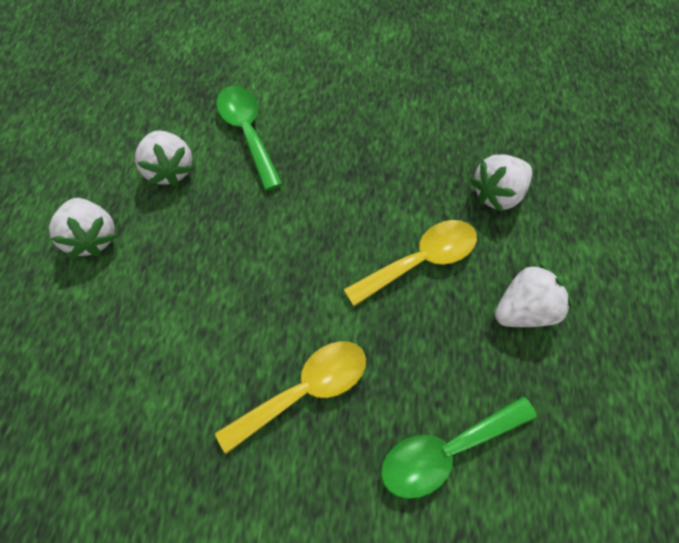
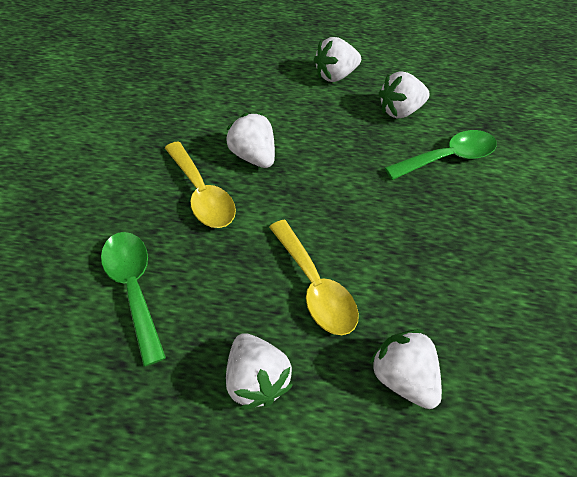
camera: 90 degrees right, 10 degrees down
none -> white strawberry [226,113,275,168]

